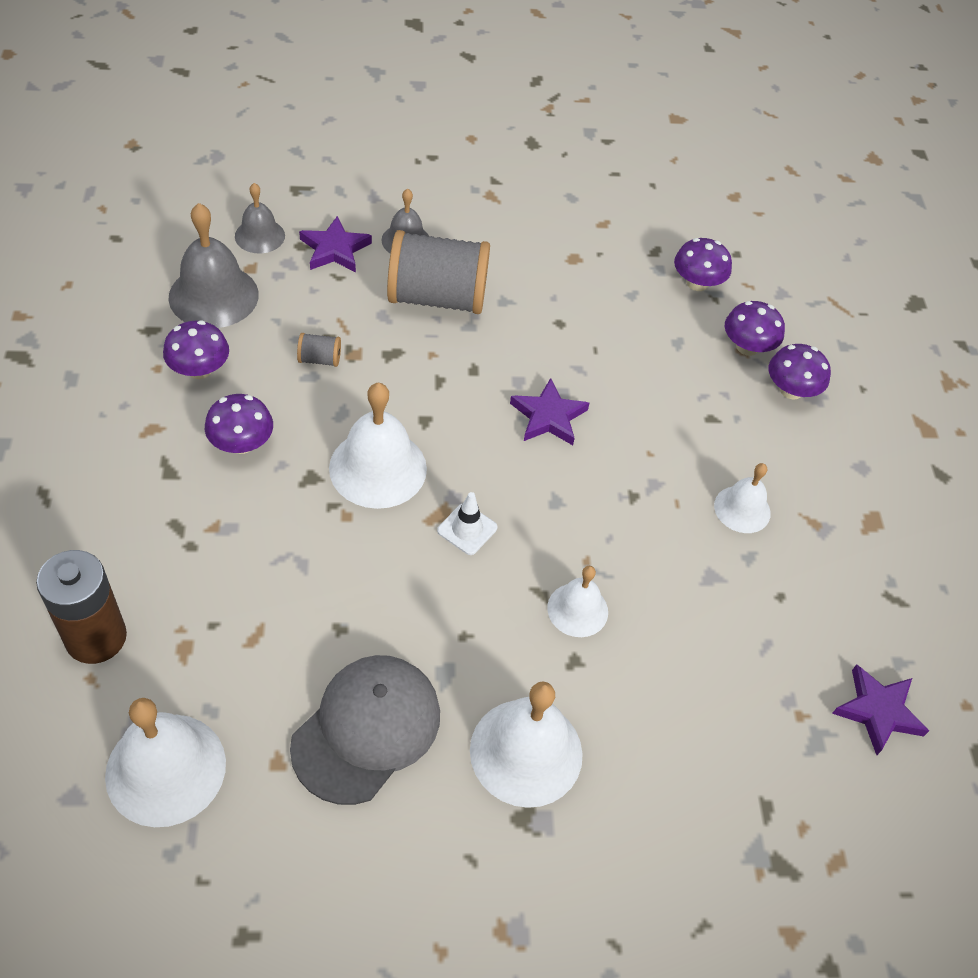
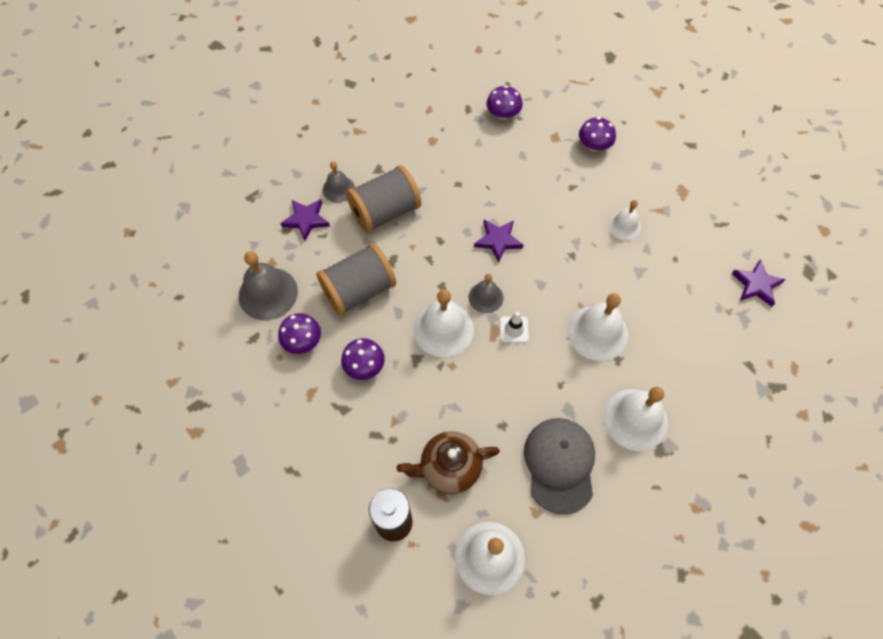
camera: 30 degrees left, 10 degrees up
grey bell [235,183,285,253] -> grey bell moved to [469,274,503,313]
grey spool [297,333,341,367] -> grey spool [316,243,396,316], size x2.49
white bell [547,566,608,637] -> white bell [567,293,628,361], size x1.69
purple mushroom [725,301,785,356] -> none
none -> brown teapot [397,431,500,494]

